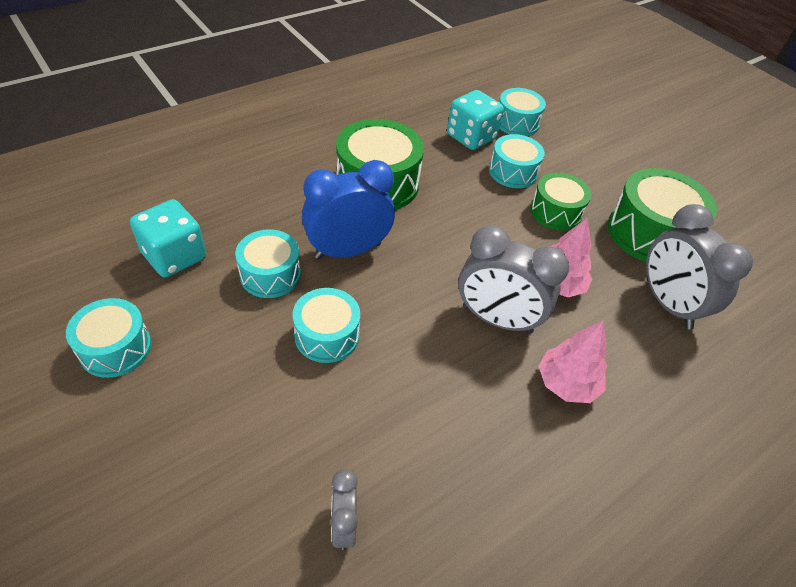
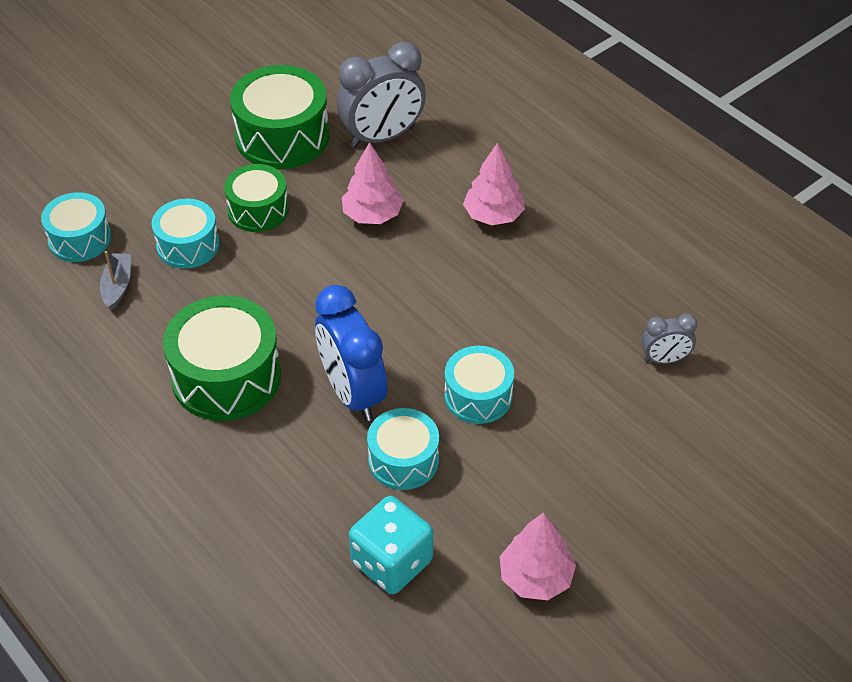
camera: 90 degrees left, 0 degrees up
turquoise drum [66,298,152,378] -> pink tree [500,512,576,600]
turquoise dice [447,90,504,150] -> grey boat [100,251,131,310]
grey clock [458,225,569,334] -> none

